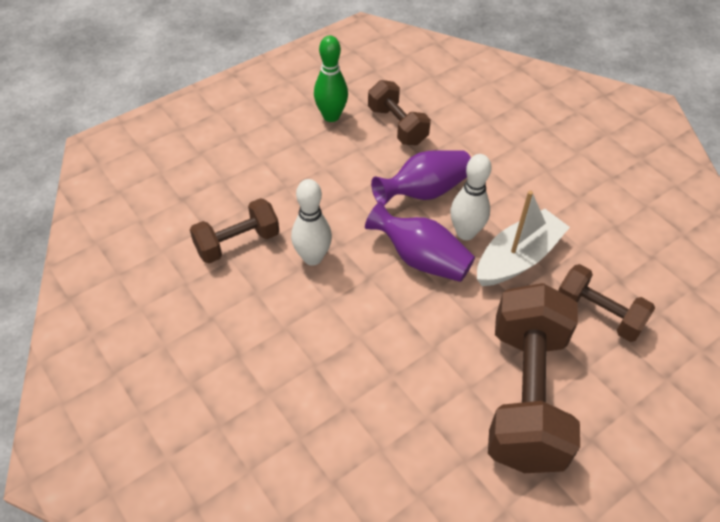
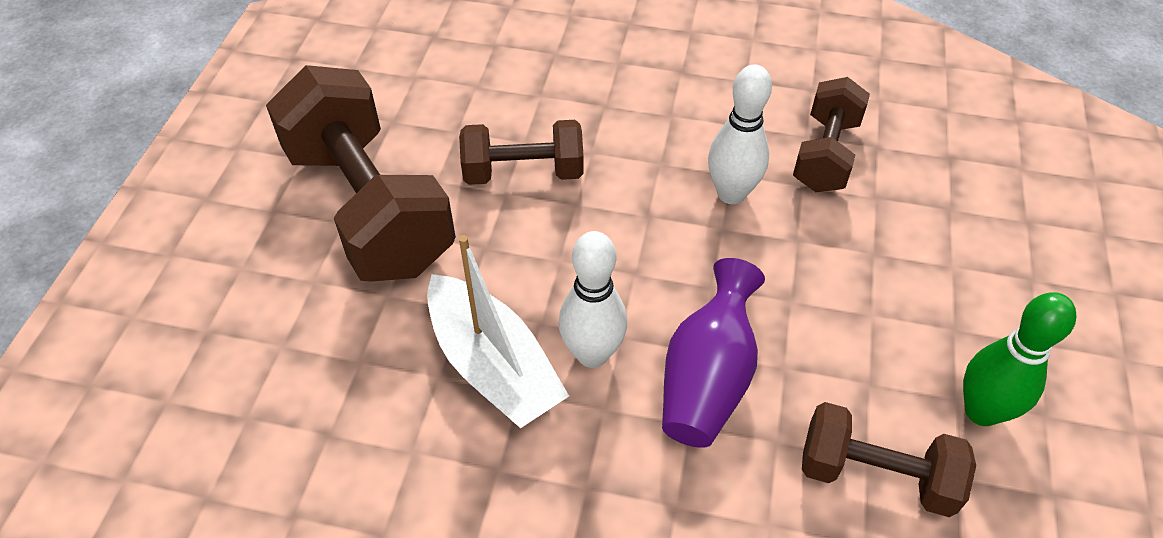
camera: 140 degrees right, 0 degrees up
purple vase [365,201,475,282] -> none
white boat [477,191,570,286] -> white boat turned 45 degrees counterclockwise [427,235,569,428]
brown dumbbell [558,264,655,342] -> brown dumbbell moved to [459,120,584,185]

